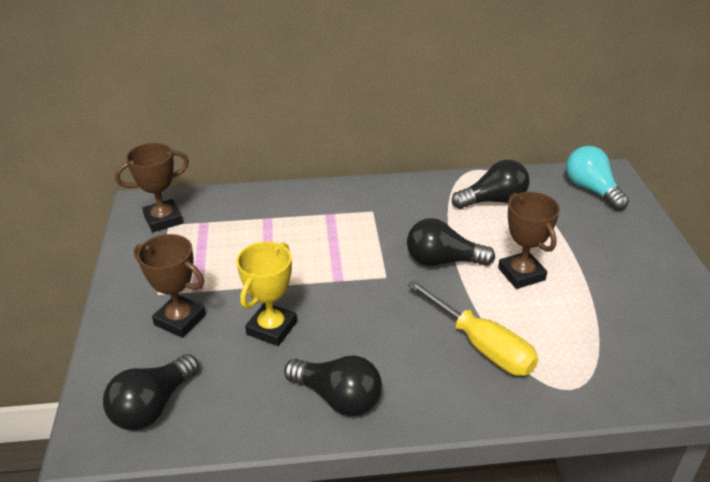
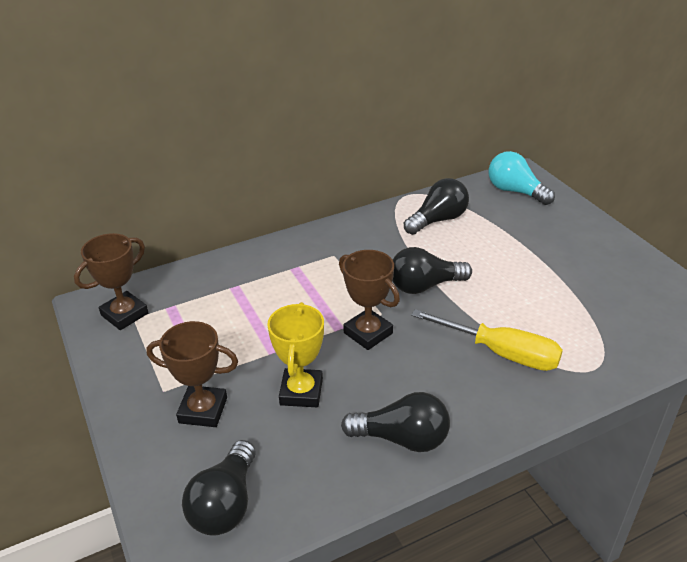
camera: 20 degrees left, 0 degrees up
brown trophy [498,192,560,289] -> brown trophy moved to [339,250,400,350]

